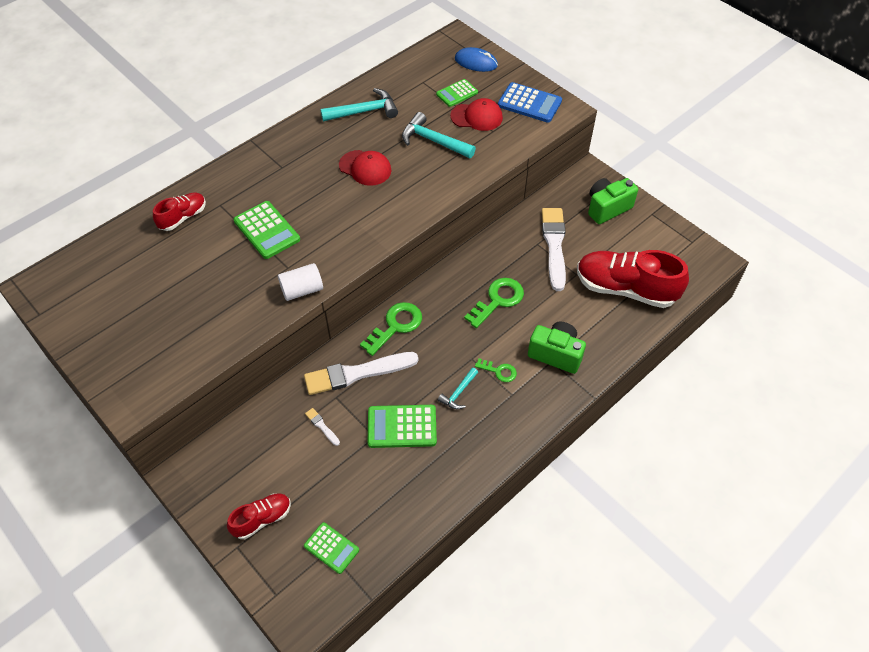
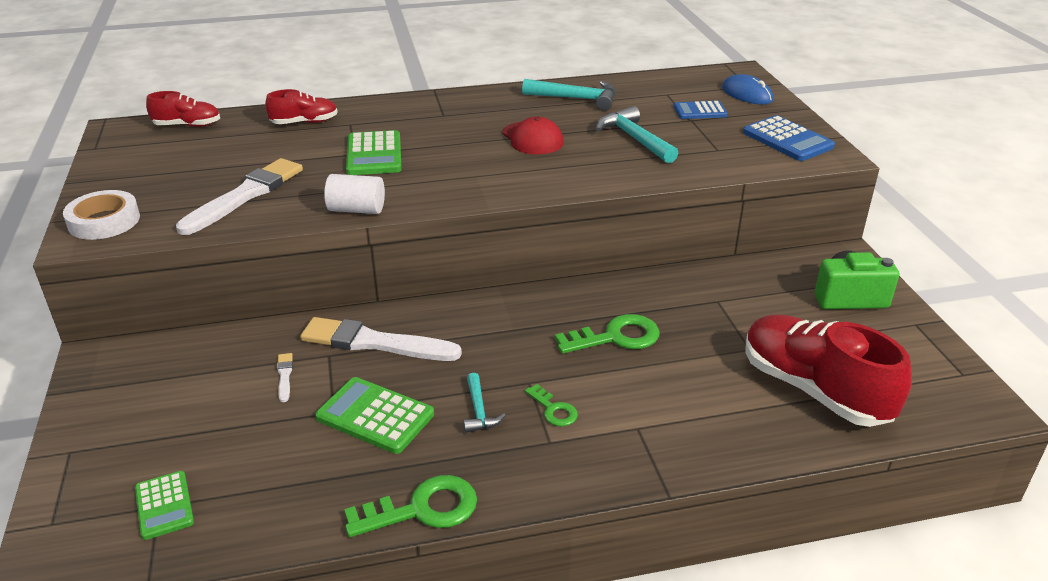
camera: 30 degrees right, 20 degrees down
red shoe [227,493,291,539] -> red shoe moved to [146,91,220,127]
green key [360,302,422,356] -> green key moved to [344,475,477,537]
green calculator [436,79,478,107] -> blue calculator [674,101,728,119]
turquoise hammer [438,368,478,409] -> turquoise hammer turned 75 degrees counterclockwise [463,373,506,433]
red cap [450,98,503,131] -> none
green camera [528,321,586,374] -> none
white brush [542,208,566,291] -> white brush moved to [176,158,303,235]
none -> white tape [63,190,140,240]

